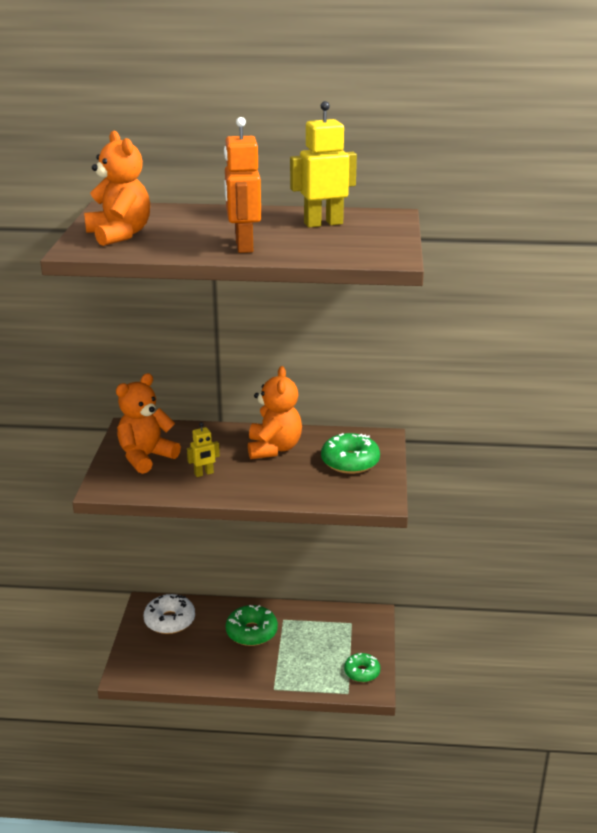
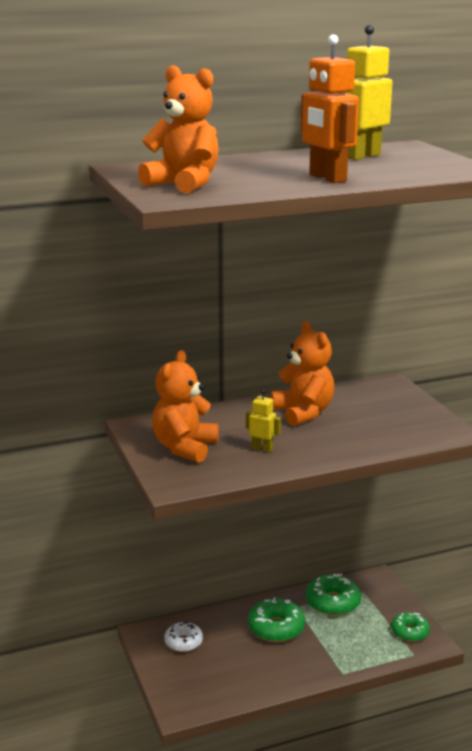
camera: 25 degrees left, 5 degrees down
white donut [143,594,195,634] -> white donut [164,621,203,652], size x0.66
yellow robot [187,422,220,477] -> yellow robot turned 105 degrees counterclockwise [246,390,281,453]
green donut [321,433,380,474] -> green donut moved to [306,573,361,616]

